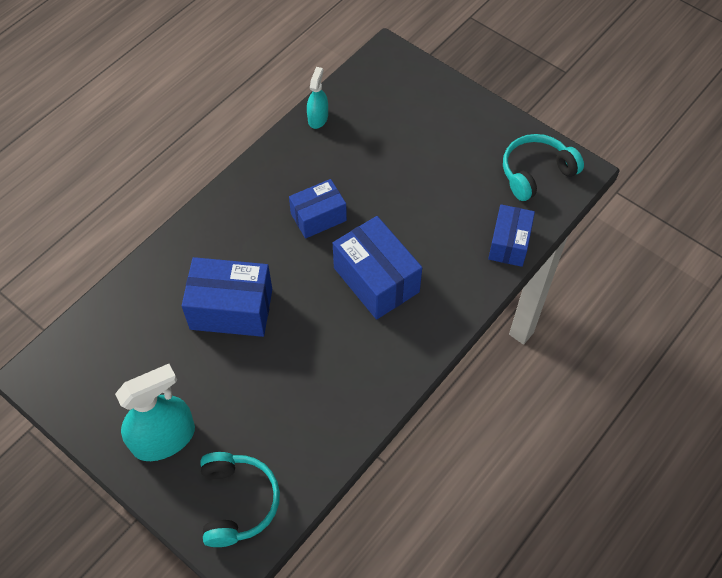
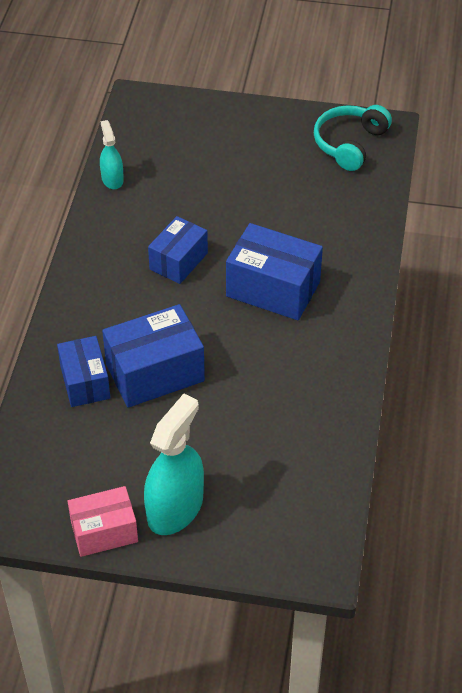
camera: 30 degrees left, 10 degrees down
turquoise headphones [200,452,280,547] -> none
blue box [488,204,535,267] -> blue box moved to [57,336,110,407]
none -> pink box [67,486,138,557]

